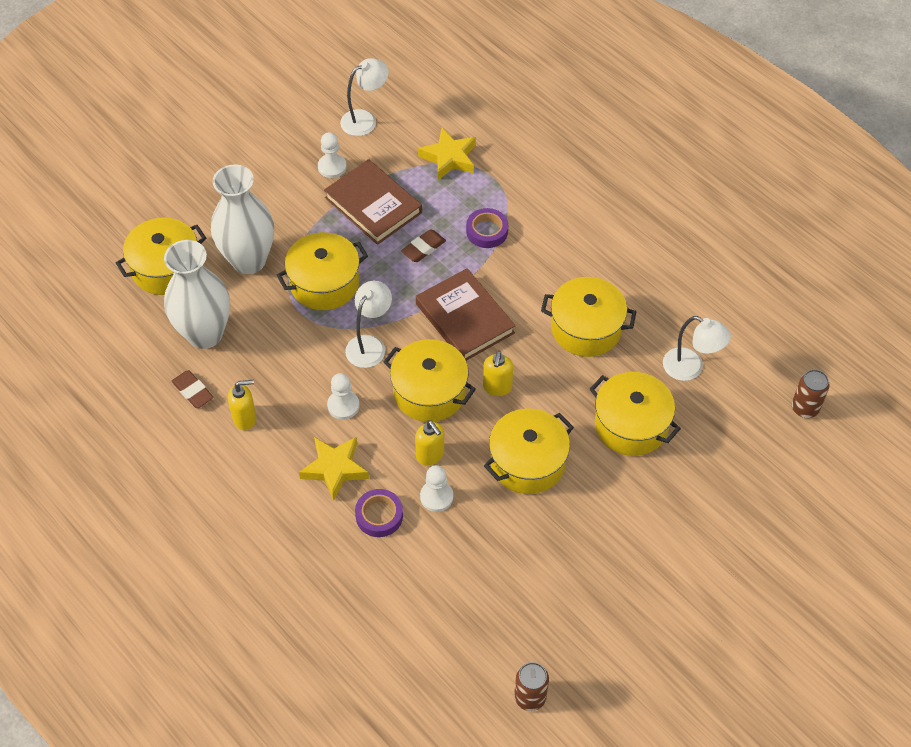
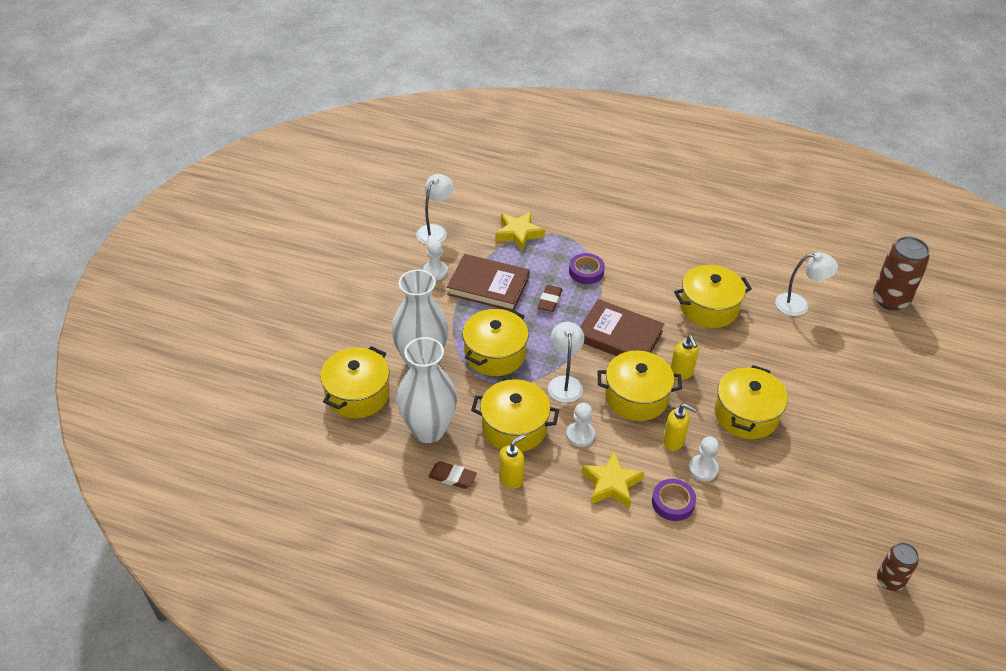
camera: 30 degrees left, 10 degrees down
yellow pot [590,372,681,456] -> yellow pot moved to [471,379,559,452]
brown can [792,369,830,418] -> brown can [873,236,930,310], size x1.68

